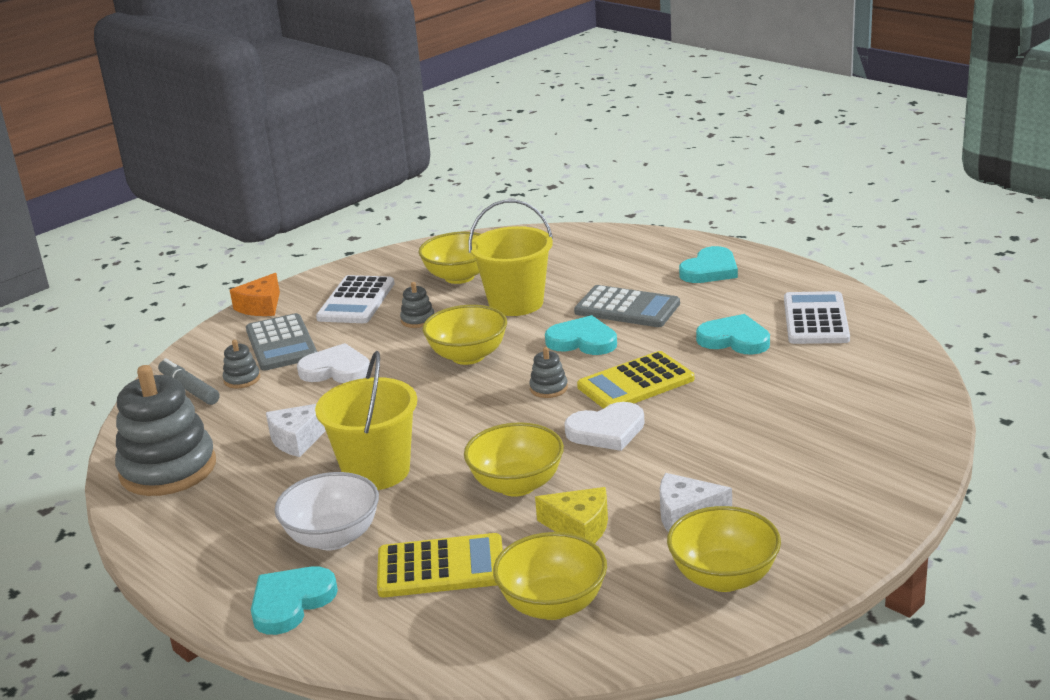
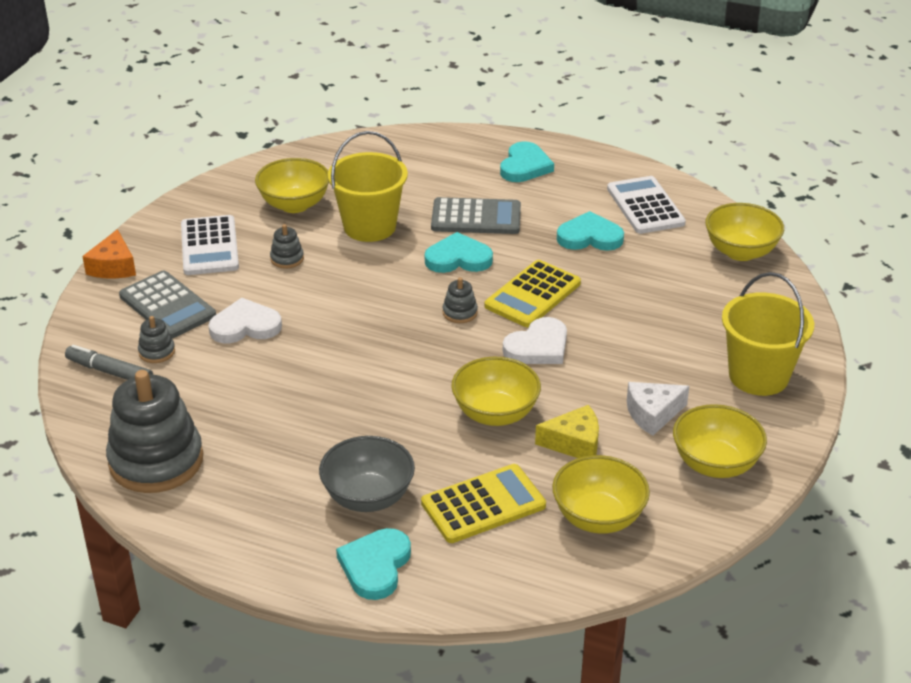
camera: 25 degrees left, 10 degrees up
white cheese [266,404,326,457] -> none
white bowl [275,472,379,550] -> grey bowl [319,436,415,512]
yellow bucket [315,351,417,490] -> yellow bucket moved to [722,272,814,396]
yellow bowl [422,305,507,365] -> yellow bowl moved to [705,203,784,261]

